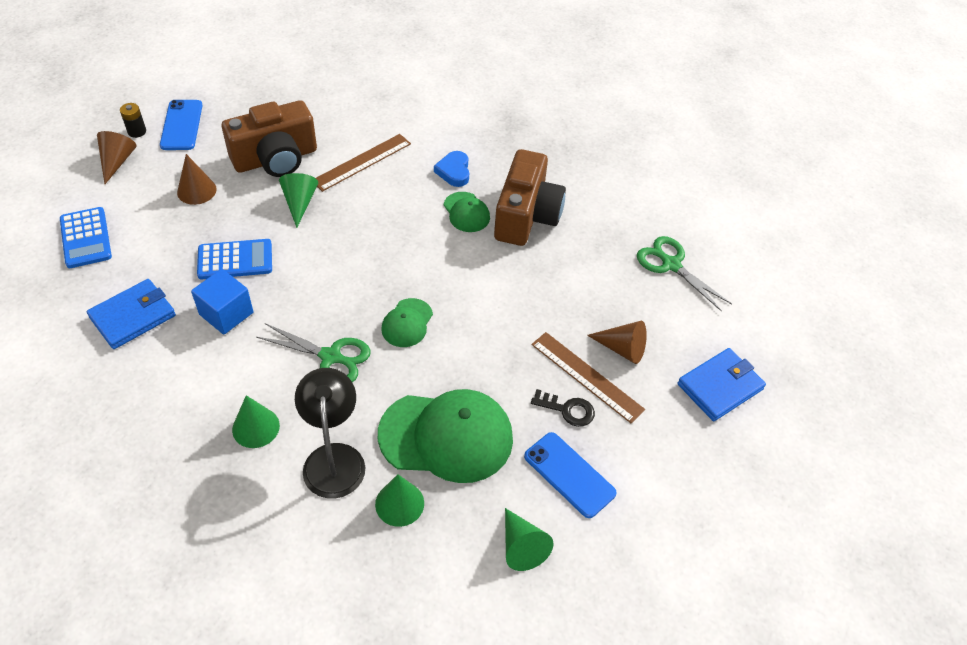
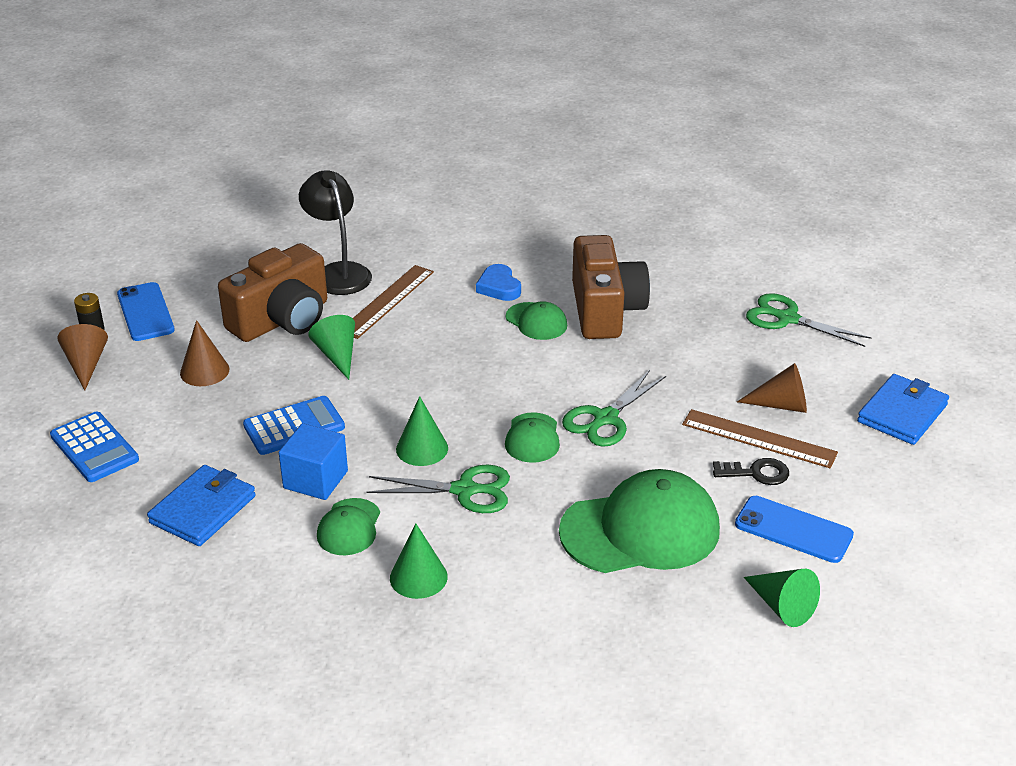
camera: 15 degrees left, 15 degrees down
black lamp [295,368,365,499] -> black lamp moved to [299,170,372,295]
green cone [375,474,424,527] -> green cone moved to [396,396,448,466]
none -> green cap [317,498,380,555]
none -> green scissors [562,370,666,447]

